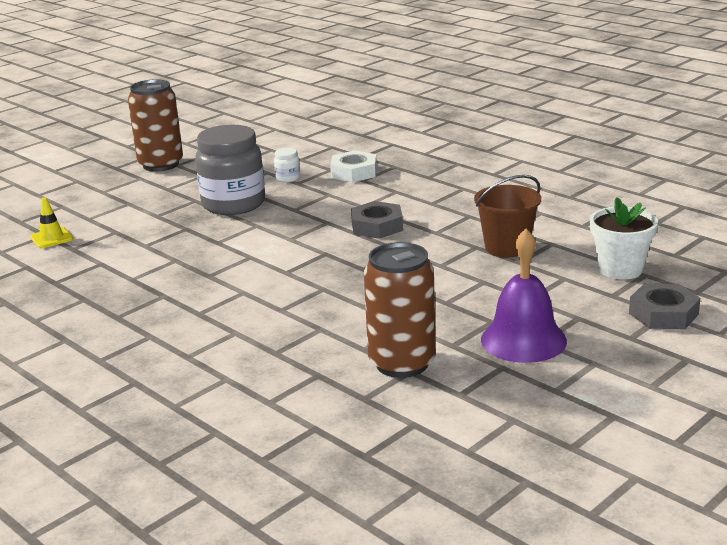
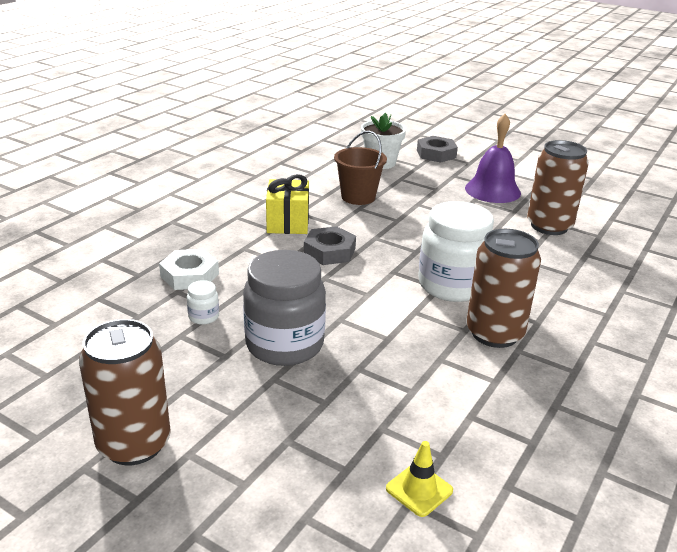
camera: 105 degrees left, 5 degrees up
none -> yellow gift [266,174,309,234]
none -> white jar [418,201,494,302]
none -> brown can [466,229,541,348]

